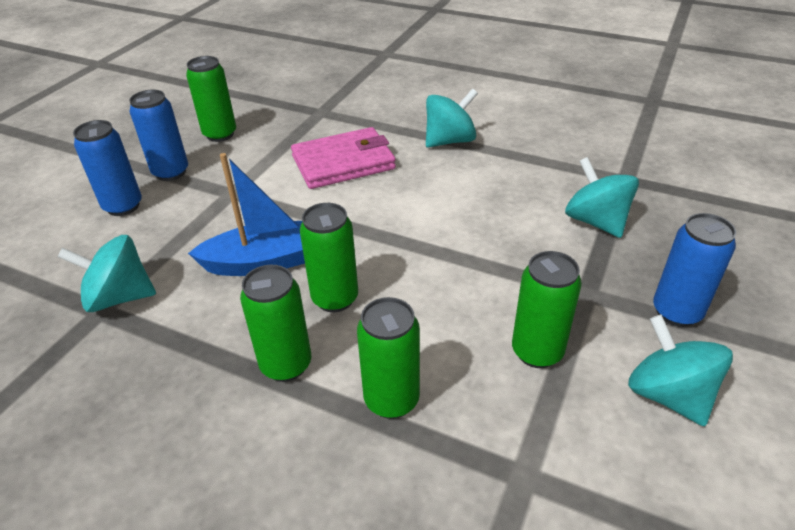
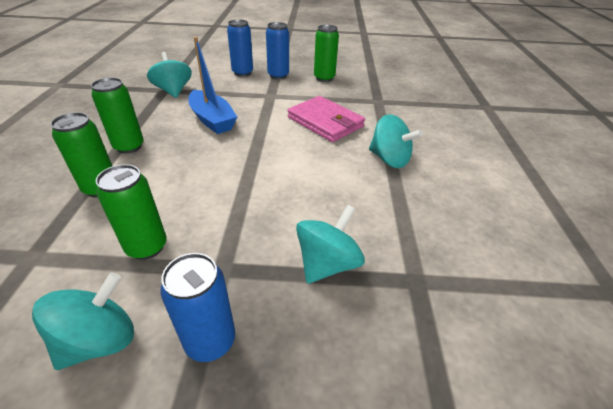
camera: 65 degrees right, 0 degrees up
green can [300,203,358,312] -> none

